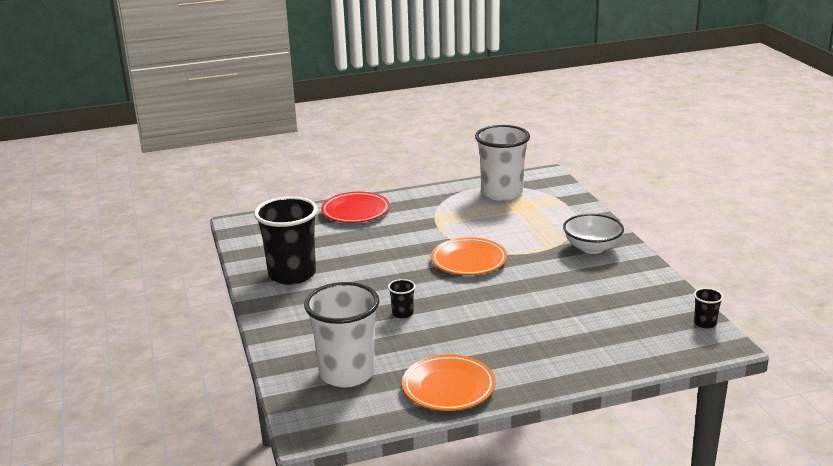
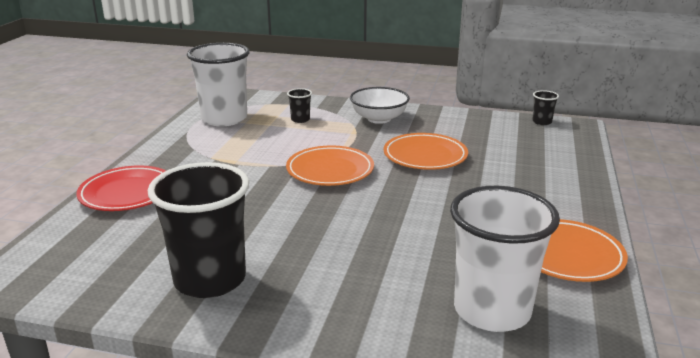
camera: 60 degrees left, 0 degrees up
black cup [388,279,416,318] -> black cup moved to [287,88,312,123]
none -> orange plate [384,133,468,170]

